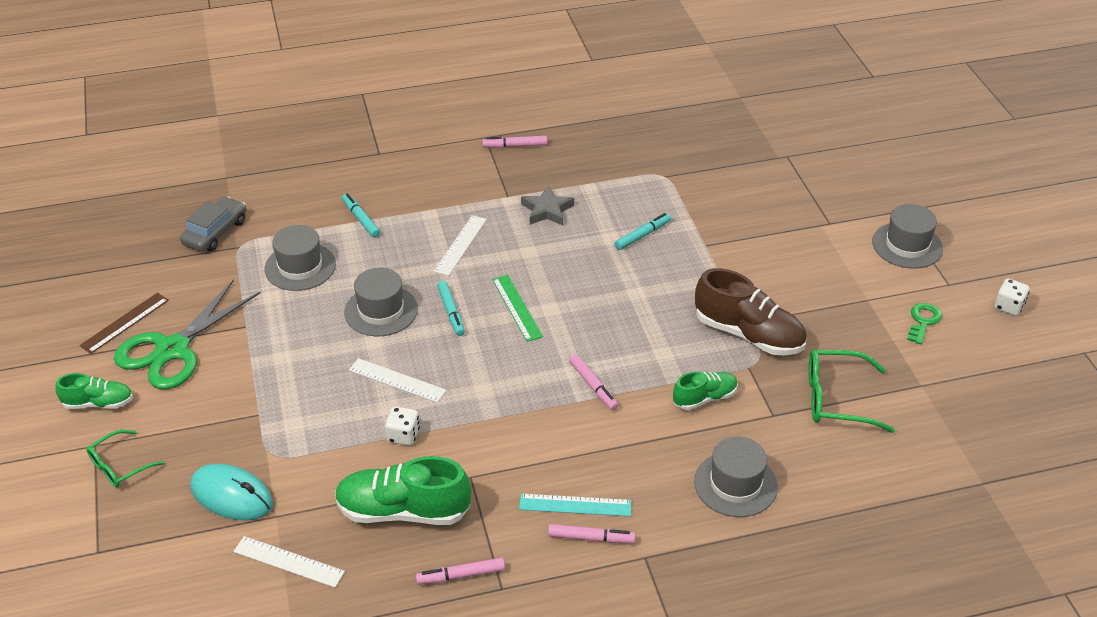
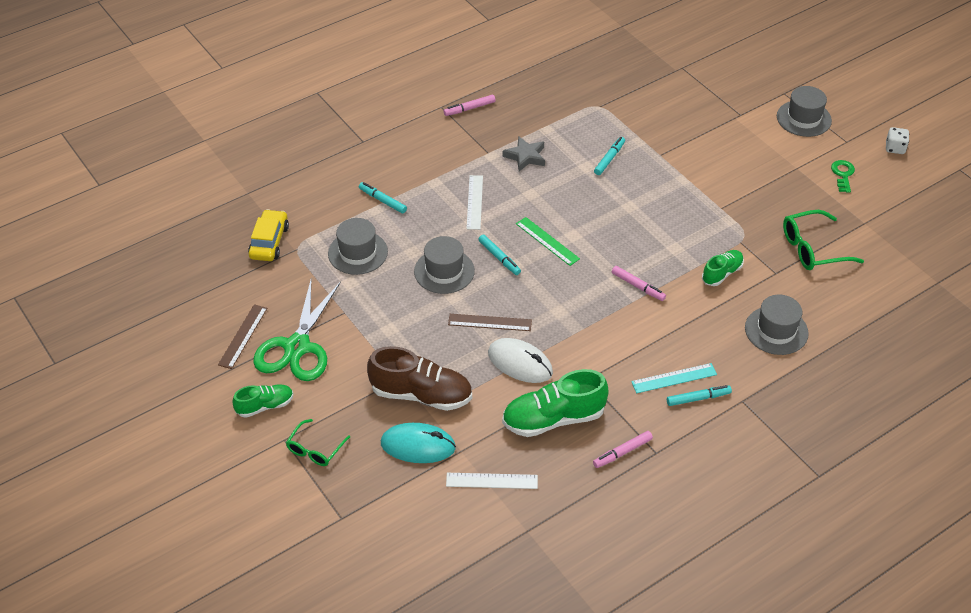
camera: 20 degrees left, 5 degrees up
grey car [180,197,246,252] -> yellow car [248,209,289,261]
white ruler [349,358,446,403] -> brown ruler [448,314,532,331]
white dice [385,407,420,446] -> white mouse [488,338,553,383]
pink marker [548,524,636,543] -> turquoise marker [667,385,732,406]
brown shoe [695,268,807,356] -> brown shoe moved to [367,346,472,411]

